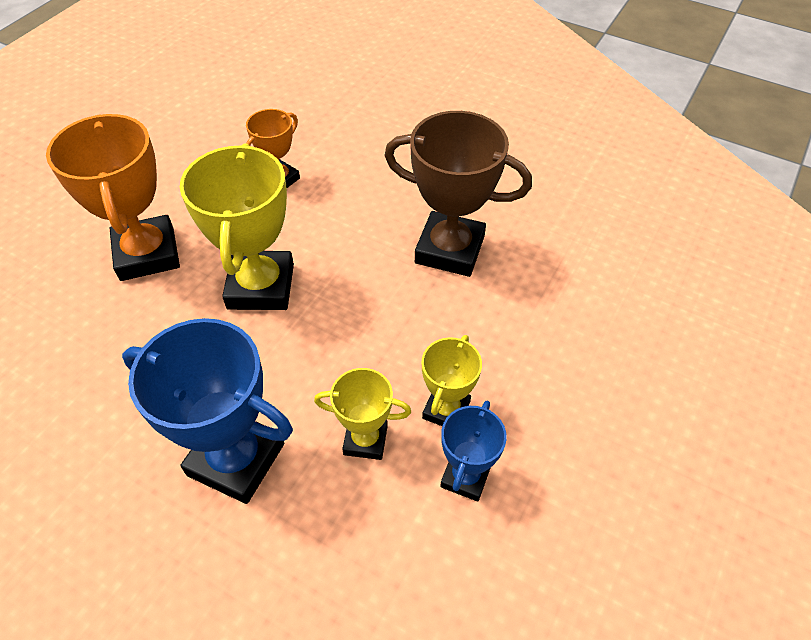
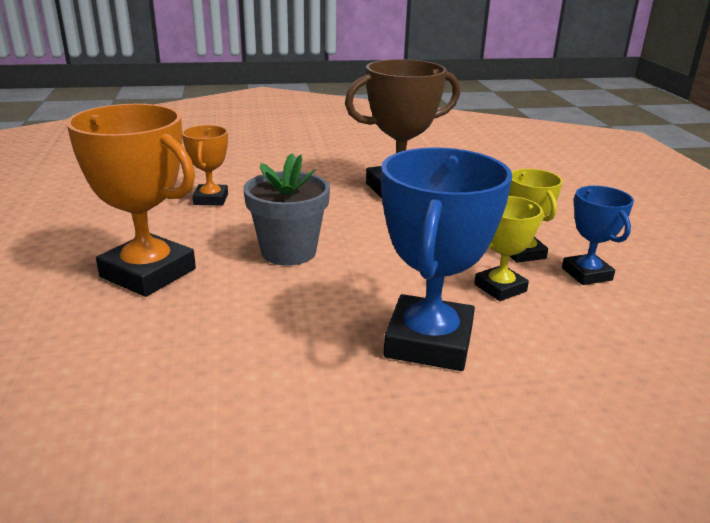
camera: 40 degrees left, 25 degrees down
blue trophy [122,318,293,504] -> blue trophy turned 60 degrees counterclockwise [381,148,512,371]
yellow trophy [180,143,294,310] -> grey flower pot [243,153,330,266]

